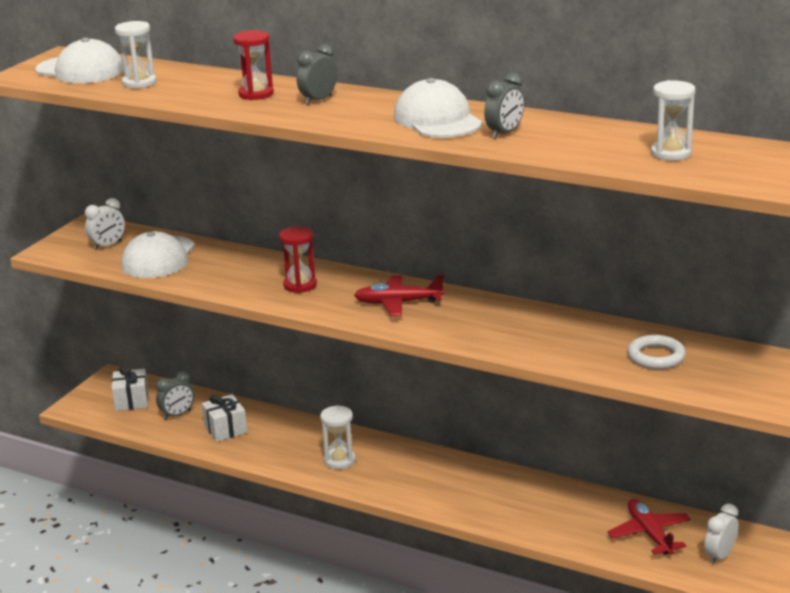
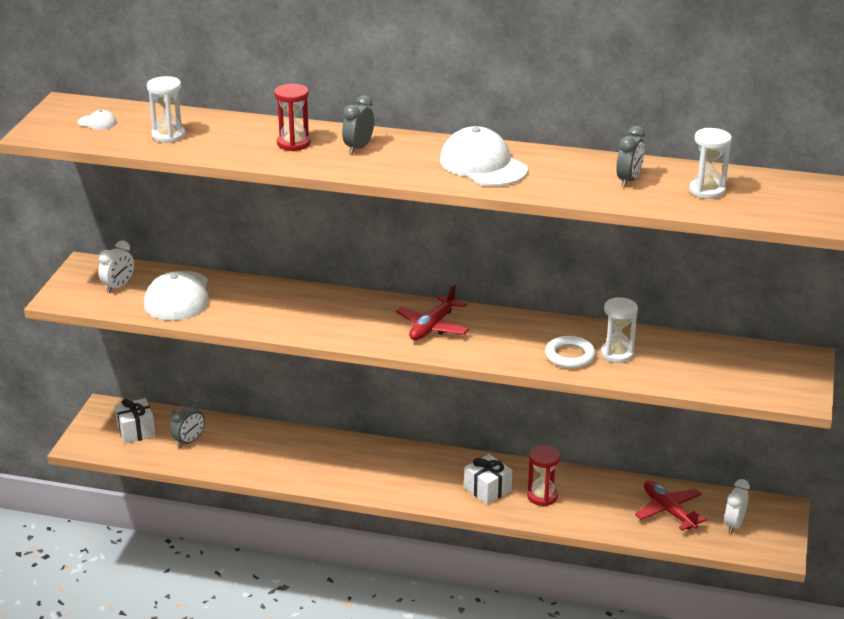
camera: 15 degrees left, 5 degrees up
white cap [35,38,124,83] -> white cap [78,110,117,130], size x0.42
white gift [202,394,247,442] -> white gift moved to [464,454,512,505]
red hourglass [279,226,317,293] -> red hourglass moved to [527,445,560,506]
white hourglass [320,405,356,469] -> white hourglass moved to [601,297,638,363]
red plane [354,275,445,316] -> red plane turned 45 degrees counterclockwise [396,284,469,340]
grey clock [484,73,524,139] -> grey clock moved to [616,126,645,187]
white ring [627,335,686,369] -> white ring moved to [545,336,596,369]

